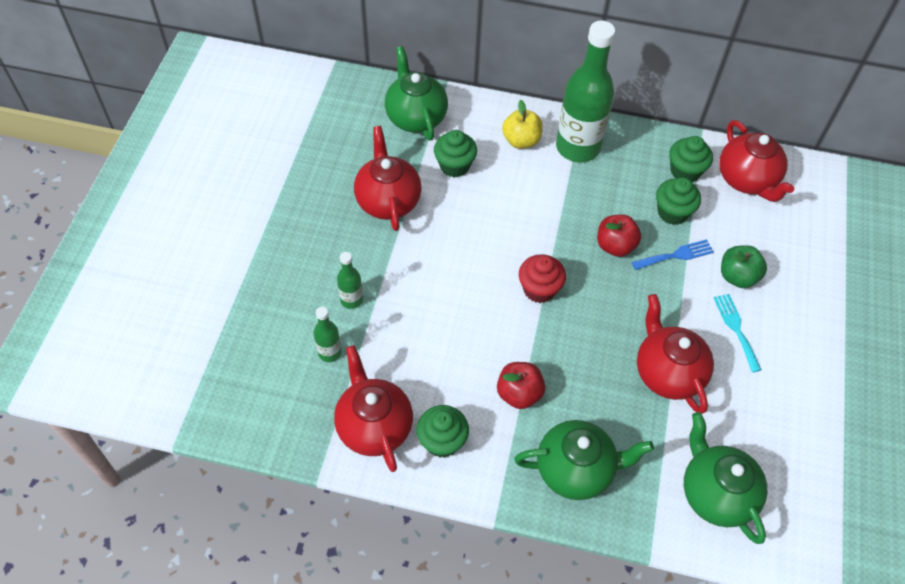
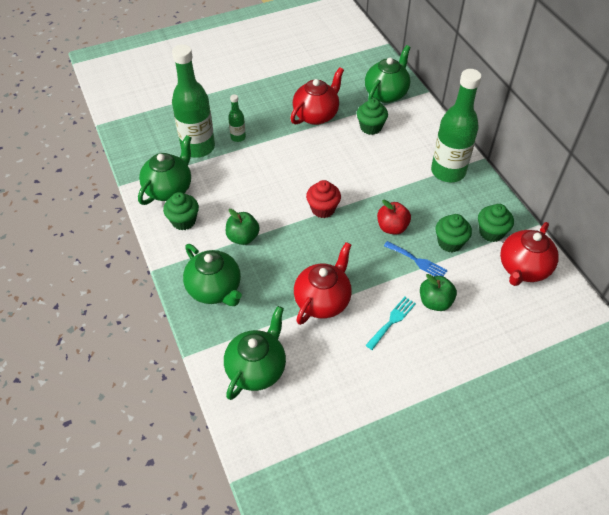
camera: 55 degrees right, 5 degrees down
green bottle [314,307,341,362] -> green bottle [172,44,215,158], size x2.21
red teapot [334,345,413,472] -> green teapot [138,135,192,205]
red apple [497,362,546,409] -> green apple [226,209,260,245]
yellow apple [502,100,543,149] -> none

